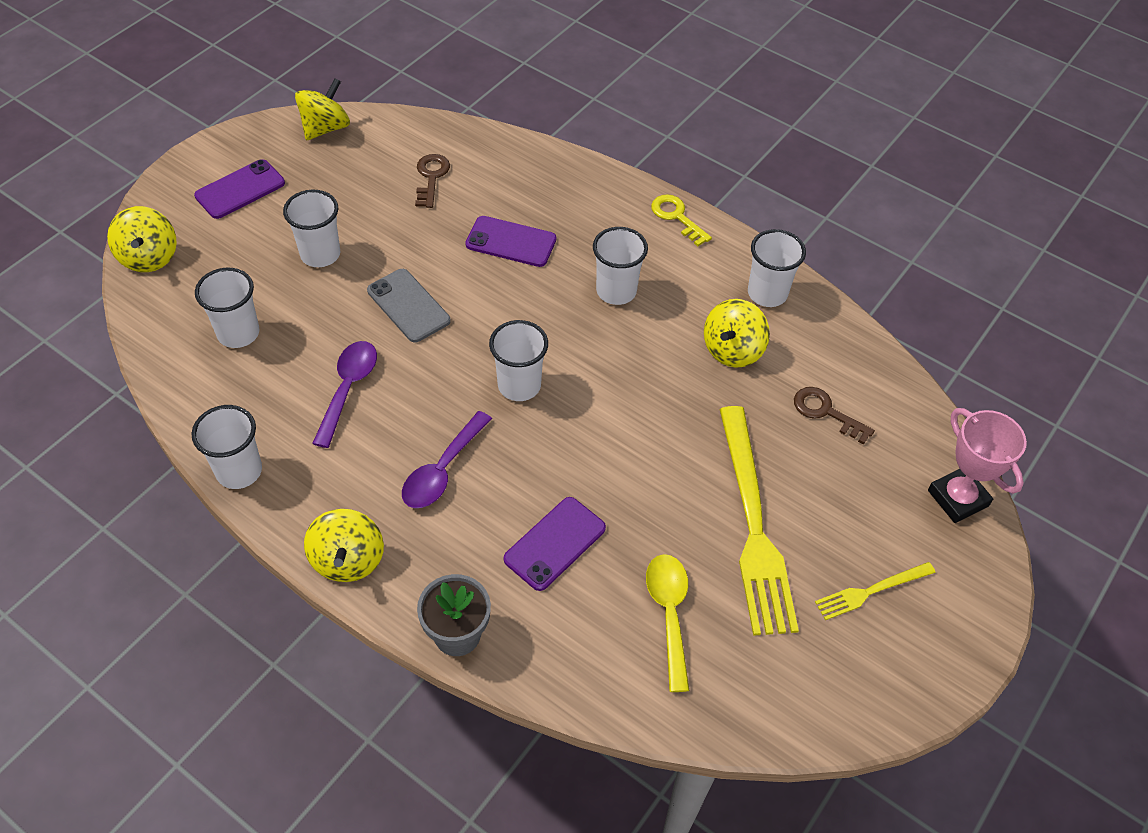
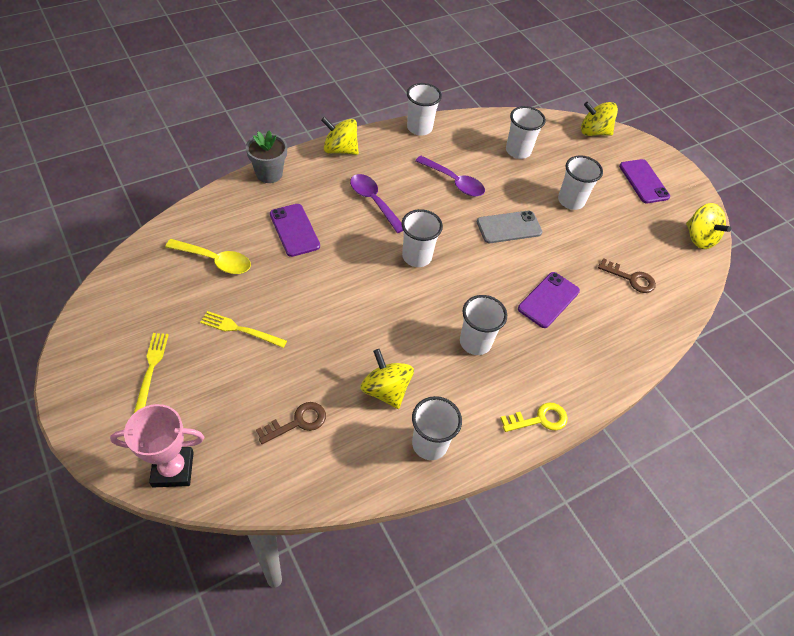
camera: 110 degrees right, 0 degrees up
yellow fork [719,406,799,636] -> yellow fork [200,311,287,348], size x0.48

